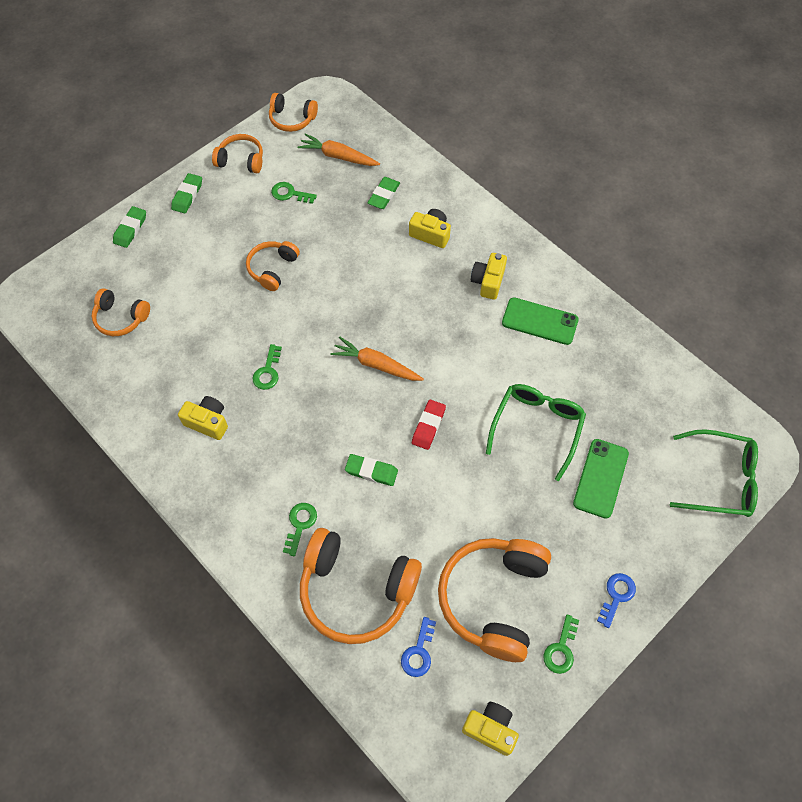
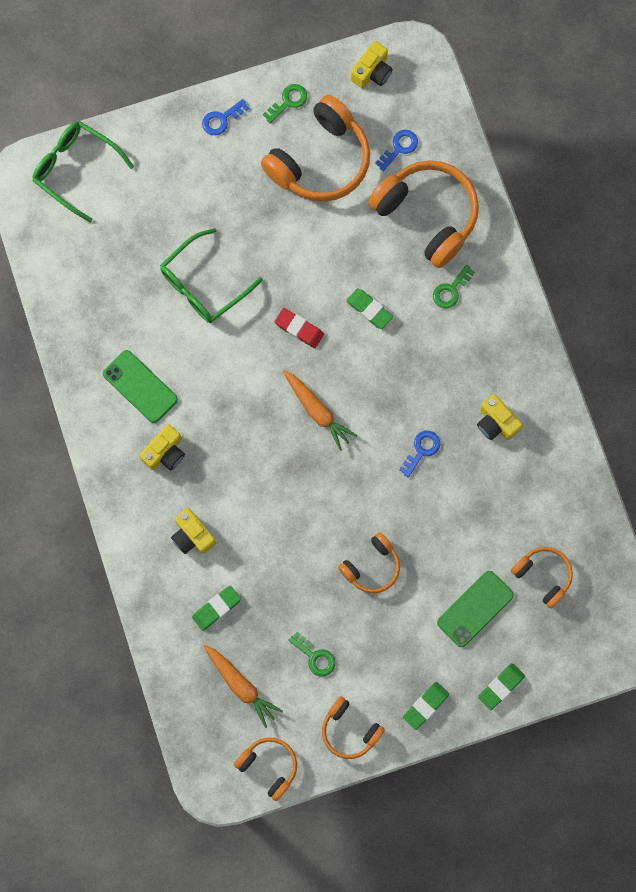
camera: 155 degrees left, 15 degrees up
green key [252,344,282,390] -> blue key [399,430,440,477]
red eraser [412,400,446,450] -> red eraser turned 75 degrees clockwise [275,308,324,348]
yellow camera [462,702,519,756] -> yellow camera turned 105 degrees counterclockwise [350,41,393,89]
green phone [573,439,629,519] -> green phone moved to [437,571,514,647]

